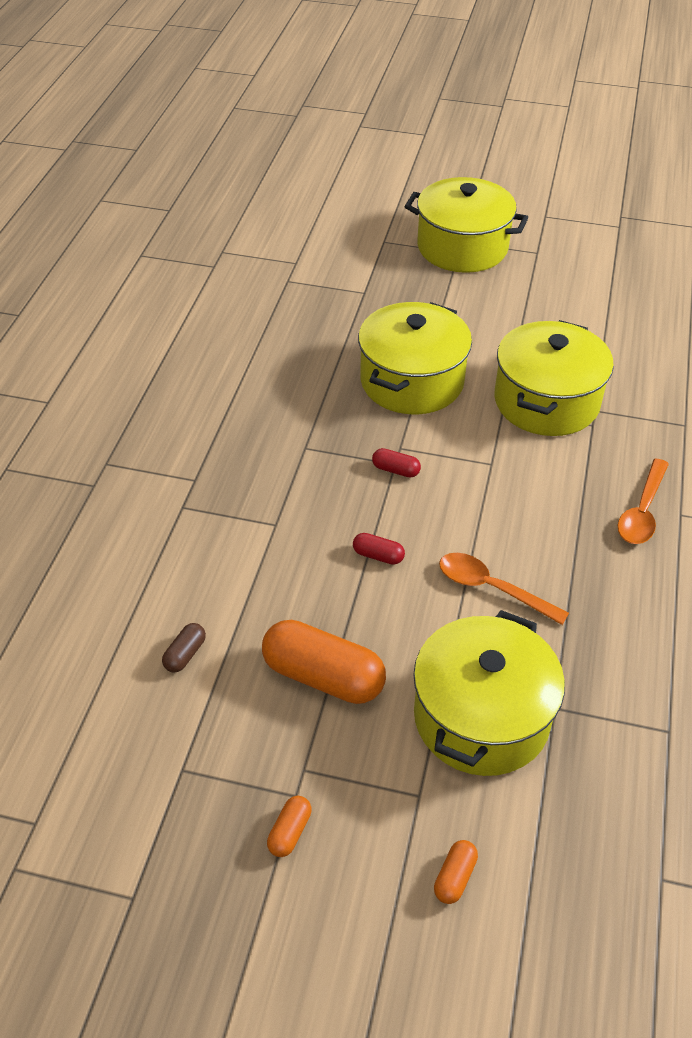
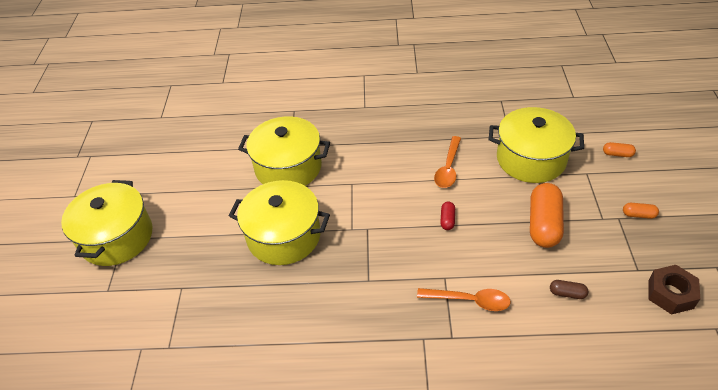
camera: 100 degrees left, 0 degrees up
red capsule [372,448,421,478] -> none
orange spoon [617,458,669,544] -> orange spoon moved to [417,288,511,311]
none -> brown nut [649,265,700,315]

